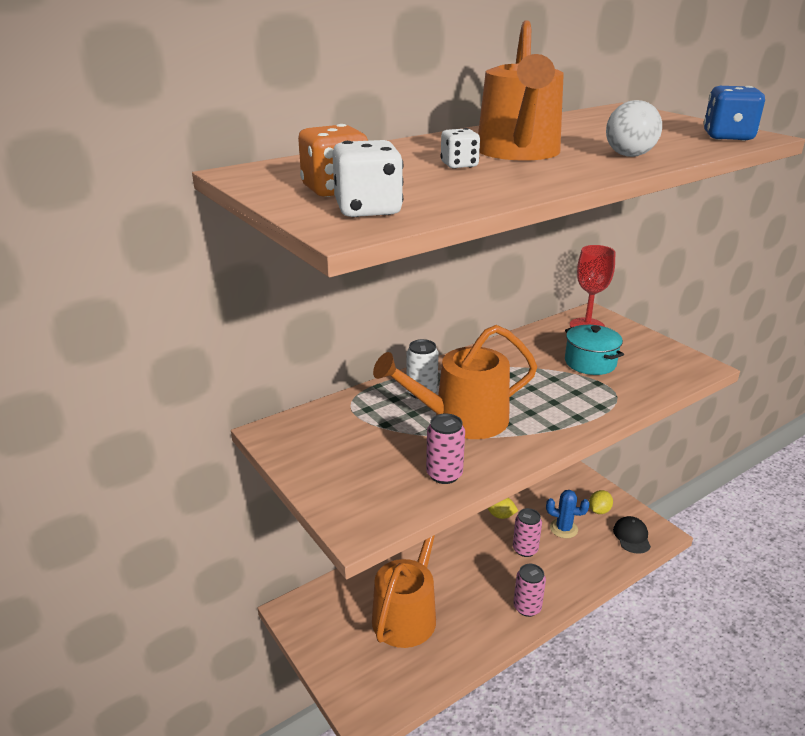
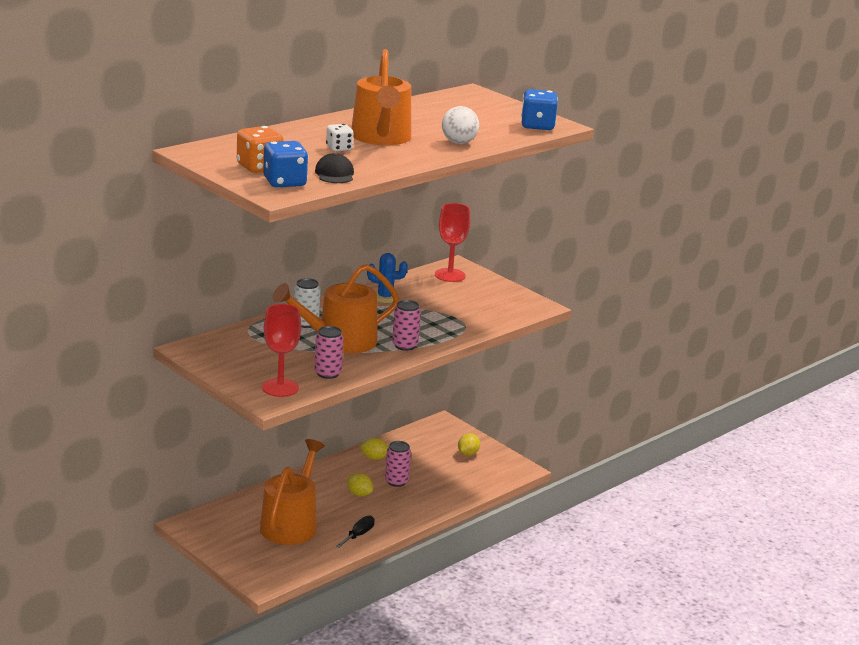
camera: 10 degrees left, 5 degrees down
white dice [332,140,403,217] -> blue dice [263,141,308,188]
pink can [513,564,546,617] -> pink can moved to [392,300,421,351]
blue cactus [546,490,590,538] -> blue cactus moved to [367,253,408,303]
turquoise pot [565,325,624,375] -> none
black cap [613,516,651,554] -> black cap moved to [315,153,354,183]
none -> red goblet [262,304,301,397]
none -> black screwdriver [336,516,375,548]
none -> yellow lemon [347,473,373,496]

